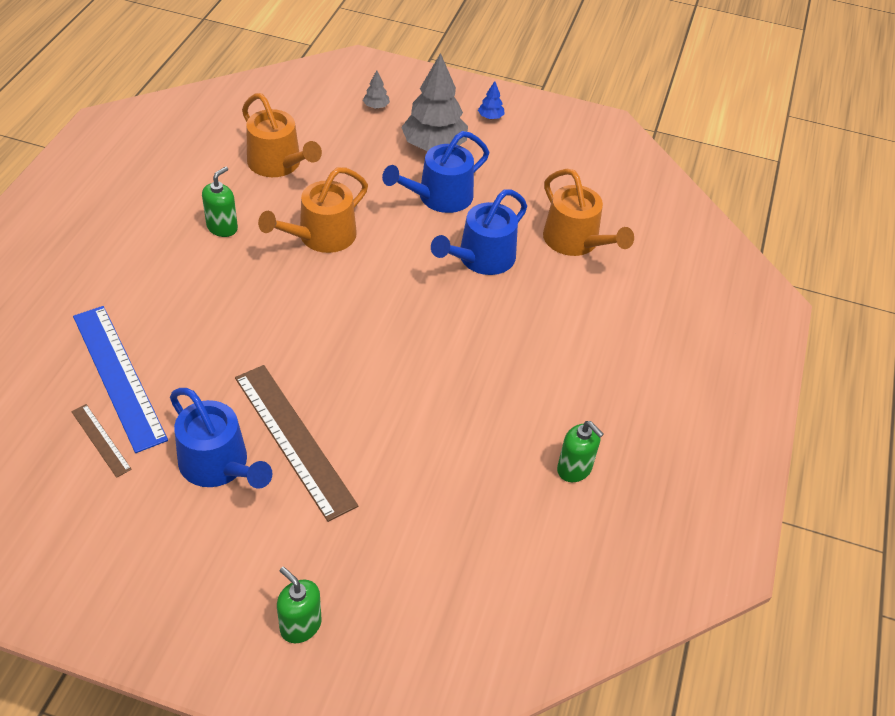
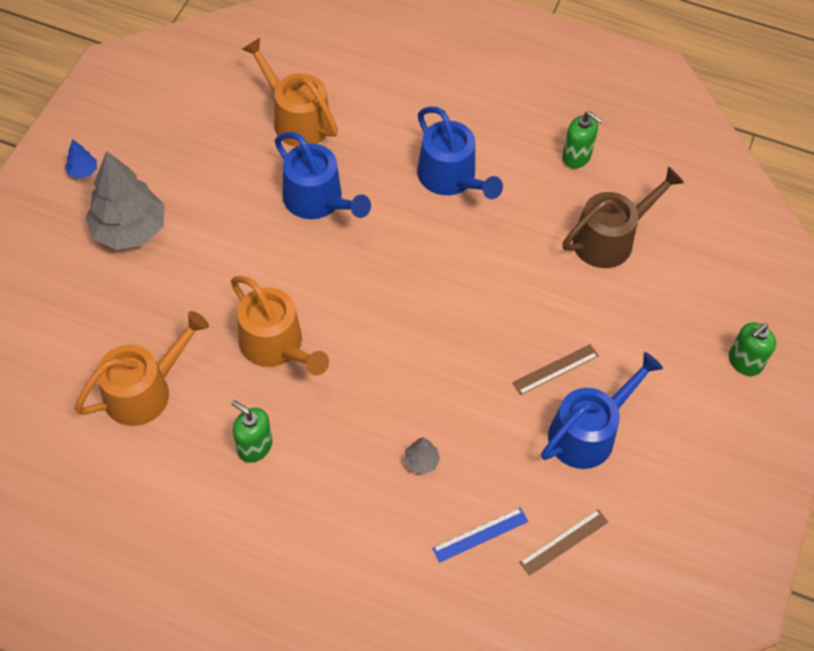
camera: 85 degrees left, 10 degrees up
blue ruler [73,306,168,453] -> blue ruler [432,507,528,563], size x0.48
brown ruler [235,365,358,522] -> brown ruler [512,344,599,395], size x0.48
grey tree [363,70,390,109] -> grey tree moved to [404,437,440,475]
blue watering can [382,131,489,213] -> blue watering can moved to [417,106,503,199]
orange watering can [543,169,634,256] -> orange watering can turned 105 degrees counterclockwise [242,38,338,147]
green soap dispenser [557,421,604,482] -> green soap dispenser turned 75 degrees clockwise [562,111,603,168]
none -> brown watering can [563,167,684,268]

